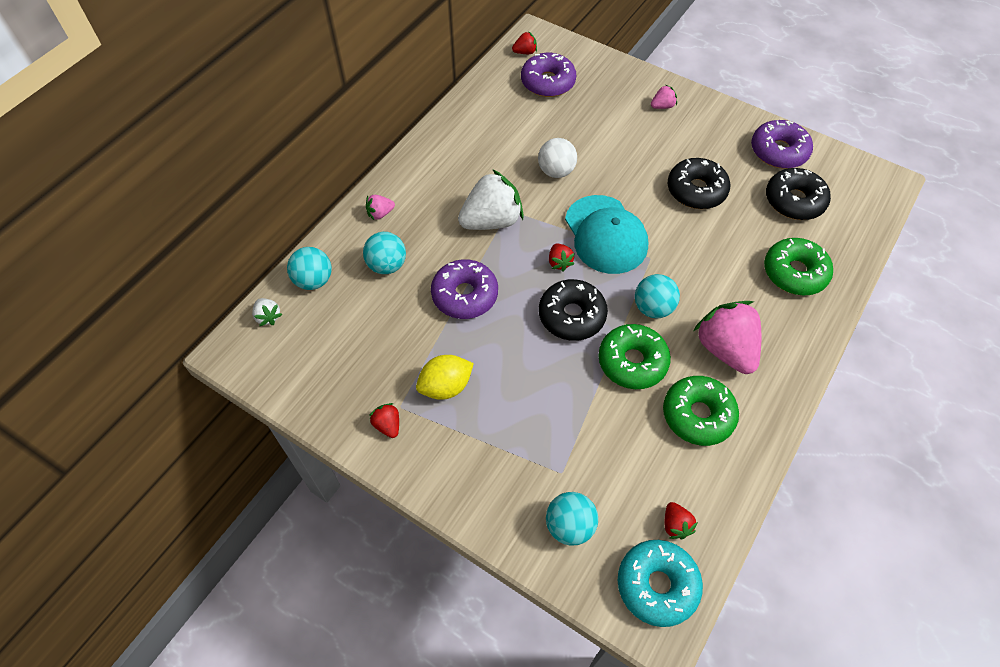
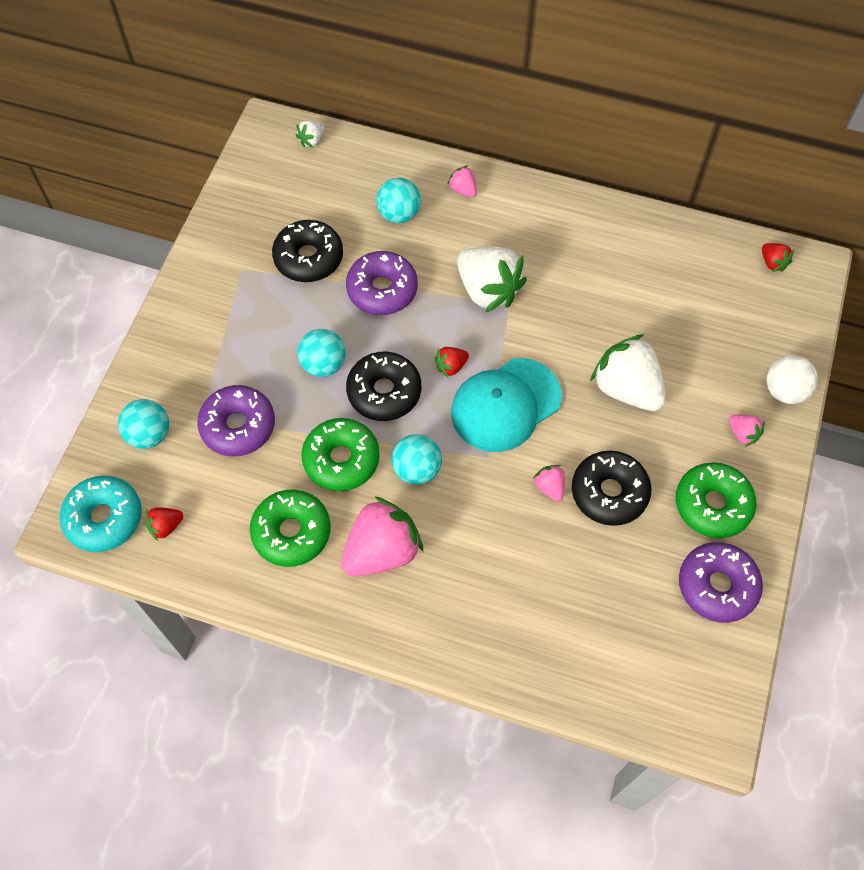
camera: 75 degrees right, 5 degrees up
turquoise ball [287,247,332,290] -> turquoise ball moved to [297,329,346,377]
red strawberry [369,403,399,438] -> none
yellow lemon [416,355,474,400] -> none
purple donut [521,53,576,97] -> purple donut moved to [197,385,275,456]
white ball [538,138,577,178] -> white ball moved to [767,355,818,404]
green donut [764,238,833,296] -> green donut moved to [676,462,756,538]
black donut [766,168,831,220] -> black donut moved to [272,220,343,282]
none -> pink strawberry [533,465,565,501]
none -> white strawberry [590,334,666,411]

